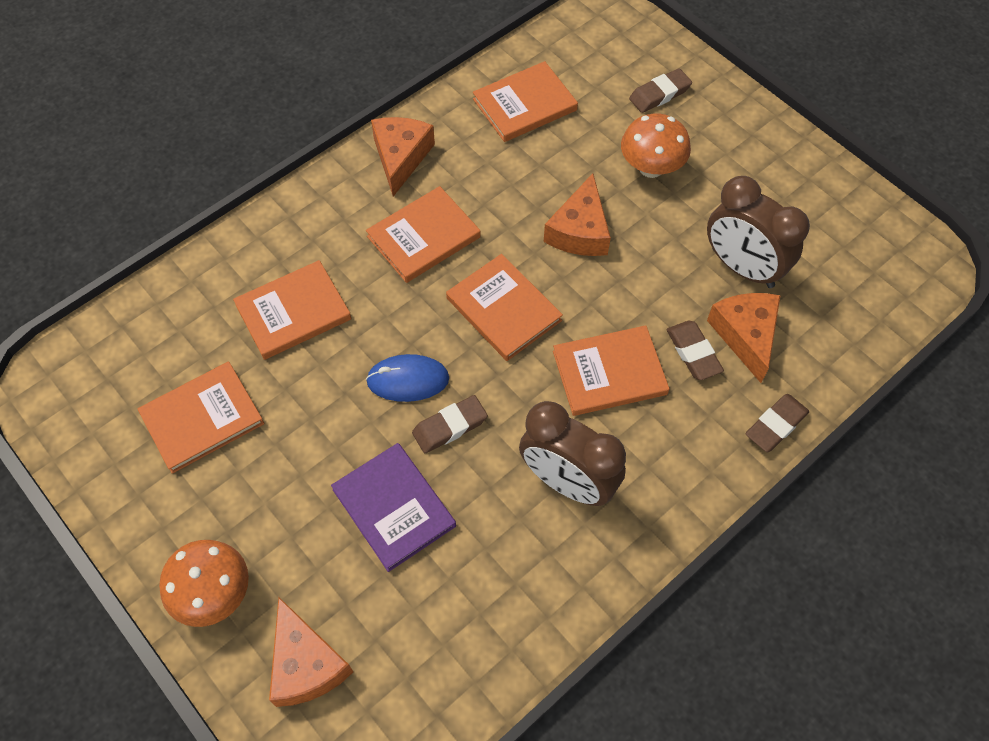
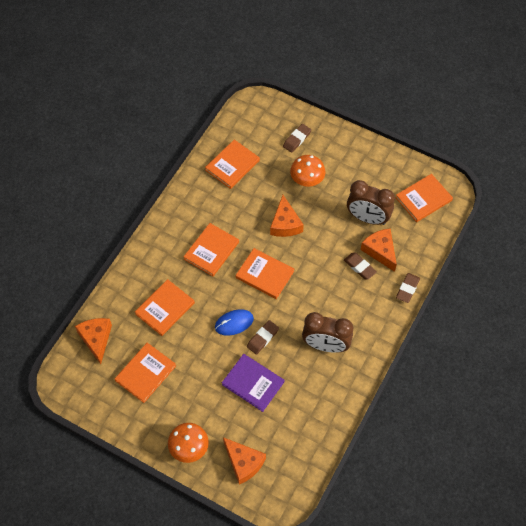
camera: 20 degrees left, 0 degrees up
orange cheese [371,117,435,197] -> orange cheese moved to [75,318,112,364]
orange book [553,325,670,416] -> orange book moved to [395,174,453,222]

